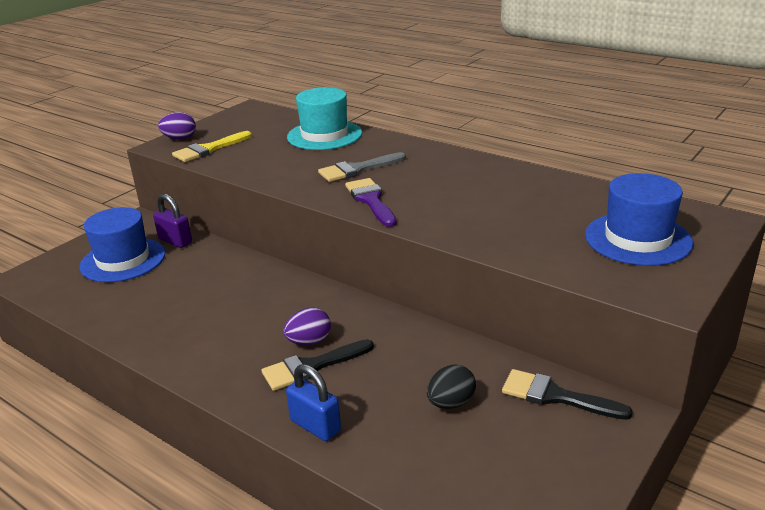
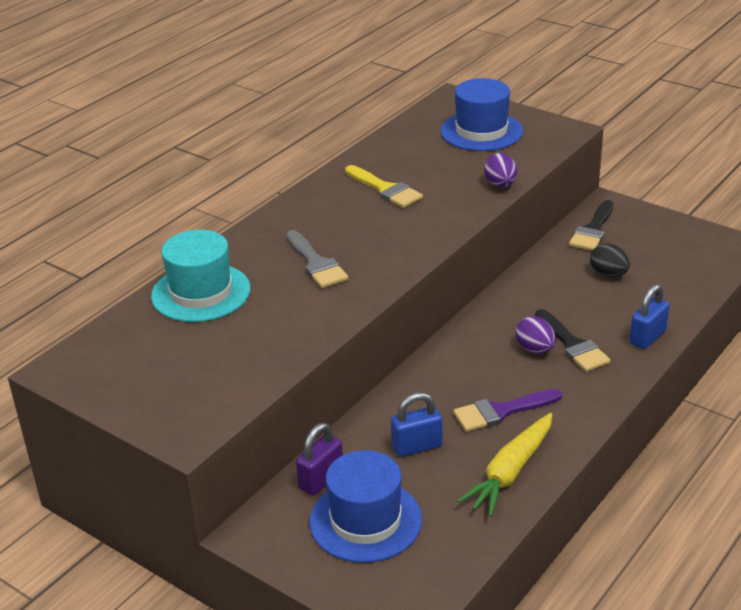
camera: 90 degrees left, 5 degrees up
purple egg [158,112,196,140] -> purple egg moved to [484,153,517,187]
yellow brush [172,131,252,162] -> yellow brush moved to [345,165,423,208]
purple brush [345,178,397,227] -> purple brush moved to [453,389,562,432]
none -> blue padlock [391,392,442,457]
none -> yellow carrot [457,413,552,517]

